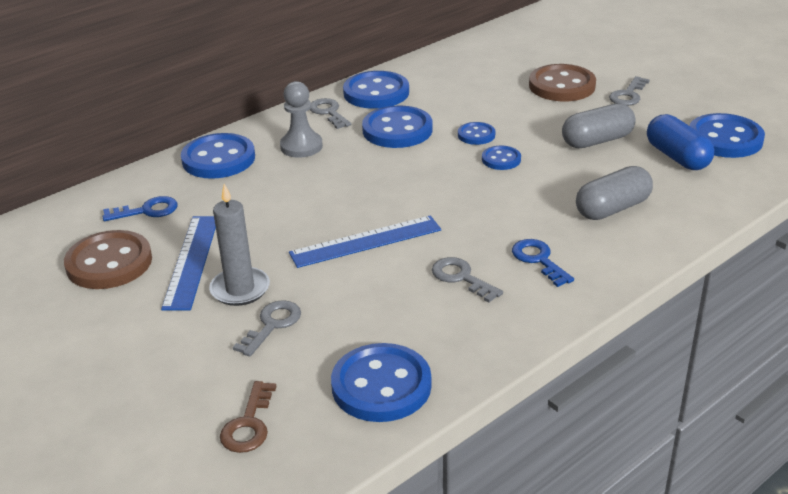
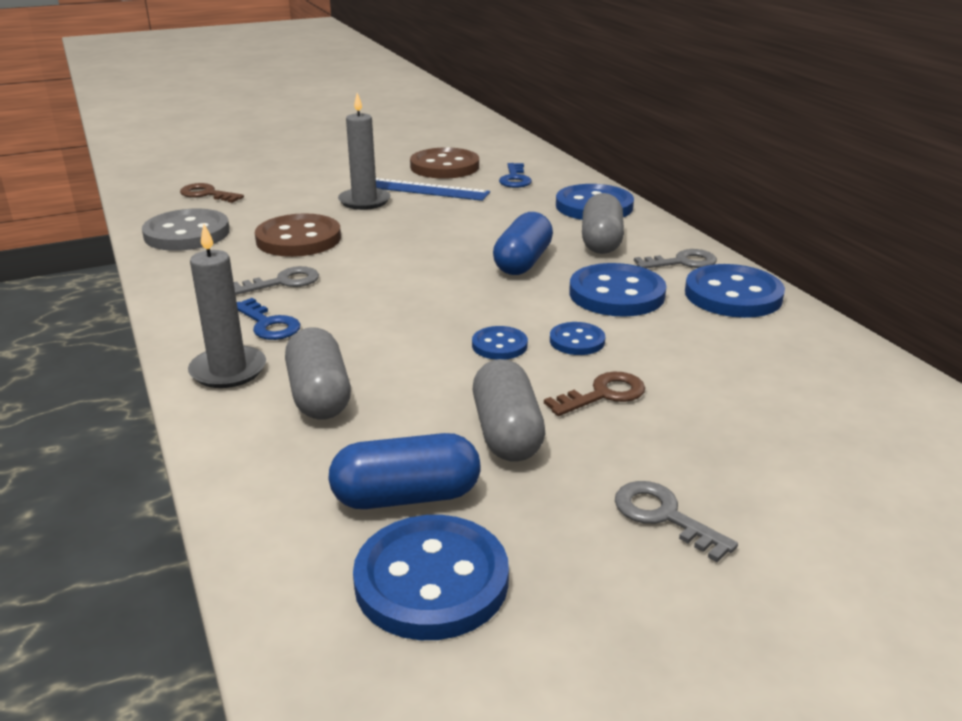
camera: 105 degrees right, 5 degrees down
grey key [233,300,301,357] -> none
grey pawn [280,81,323,158] -> grey capsule [582,193,624,254]
blue ruler [289,216,441,268] -> none
blue button [331,343,432,422] -> grey button [142,209,230,251]
blue key [512,239,574,287] -> blue key turned 60 degrees clockwise [237,298,300,340]
brown button [529,64,596,101] -> brown button moved to [255,213,341,257]
none -> grey candle [188,224,266,388]
none -> blue capsule [493,212,553,275]
none -> brown key [544,372,645,416]

